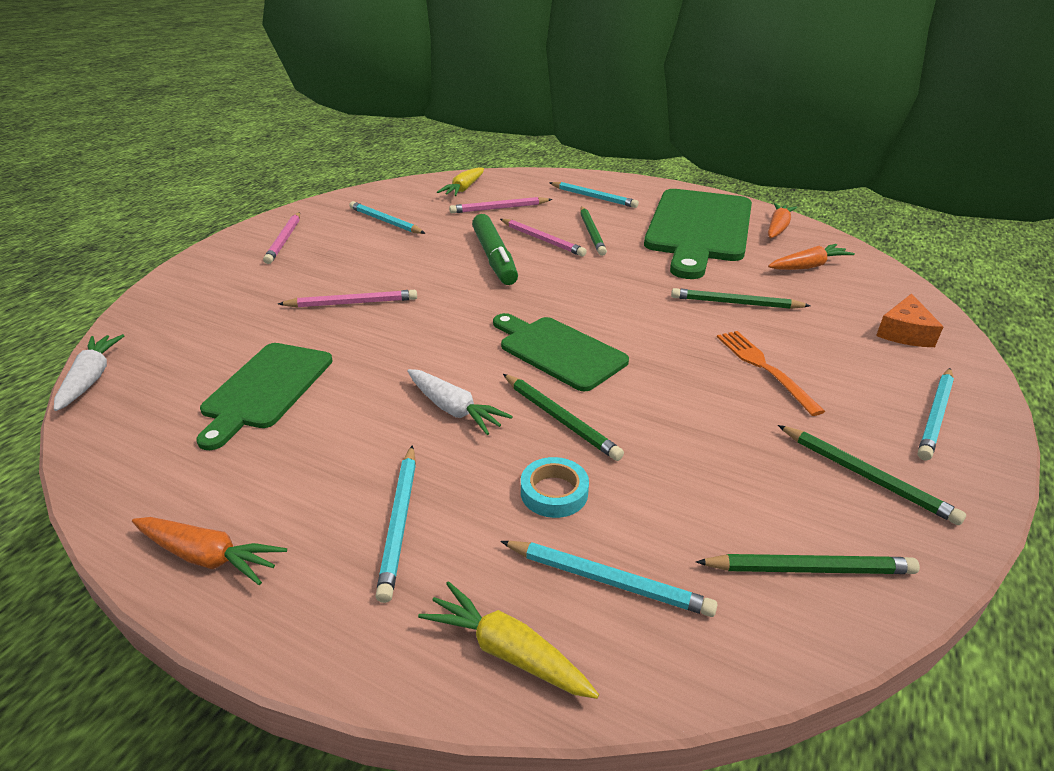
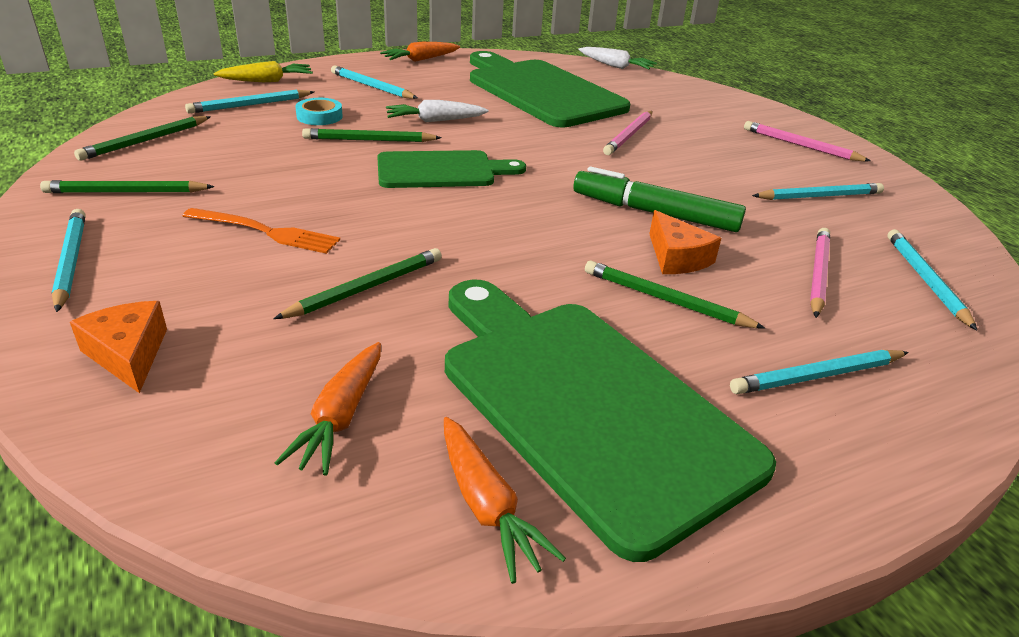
camera: 125 degrees right, 0 degrees up
green cutting board [196,343,333,450] -> green cutting board [470,51,631,127], size x1.73
yellow carrot [437,167,484,196] -> turquoise pencil [887,229,977,330]
pink pencil [500,219,587,257] -> orange cheese [649,210,721,274]

